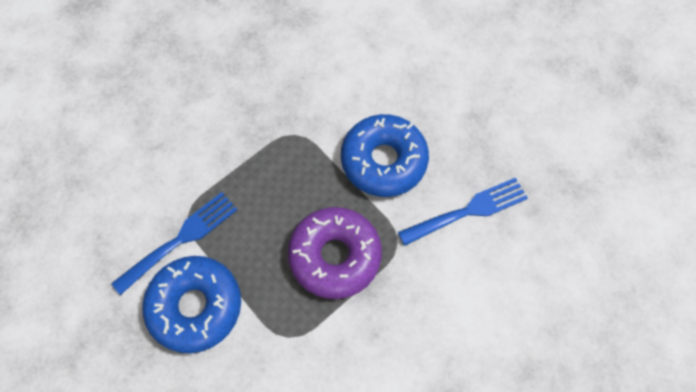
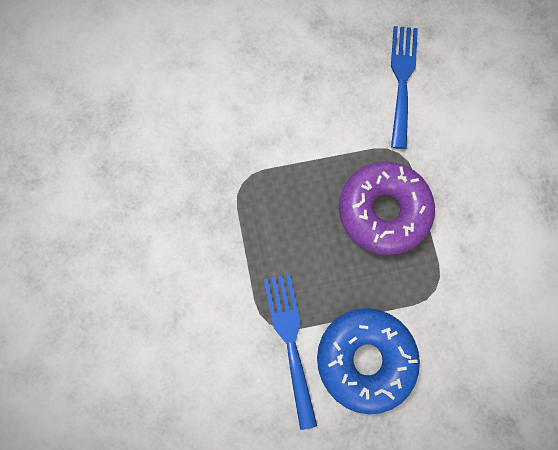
camera: 60 degrees left, 10 degrees up
blue donut [341,114,429,197] -> none

